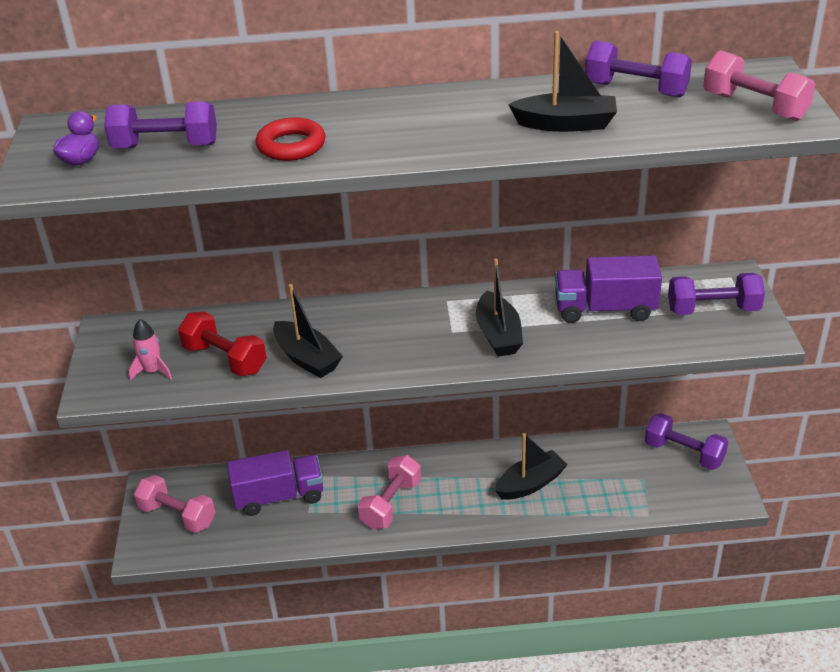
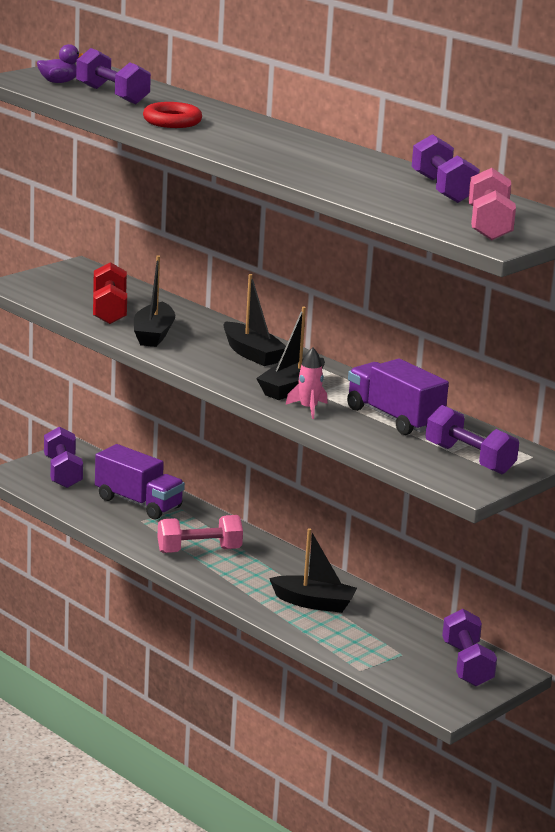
camera: 45 degrees right, 15 degrees down
pink rocket [128,319,172,380] -> pink rocket moved to [286,347,327,419]
pink dumbbell [134,475,215,533] -> purple dumbbell [44,426,83,488]
black boat [508,31,617,132] -> black boat moved to [223,274,286,366]

